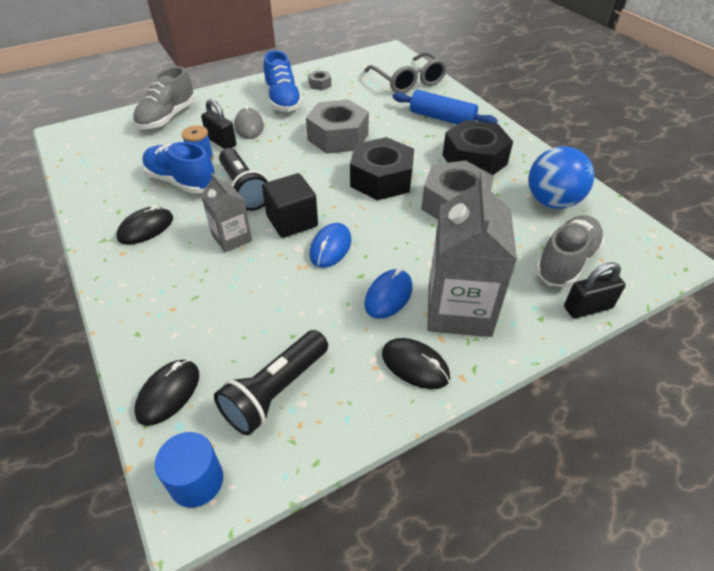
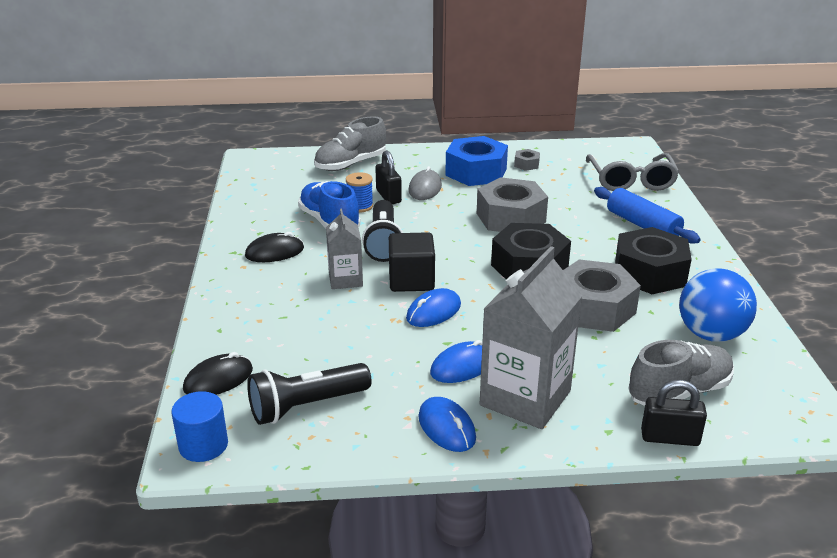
camera: 25 degrees right, 15 degrees down
blue shoe [264,50,303,112] -> blue nut [445,136,508,186]
black mouse [382,338,450,389] -> blue mouse [418,397,476,452]

